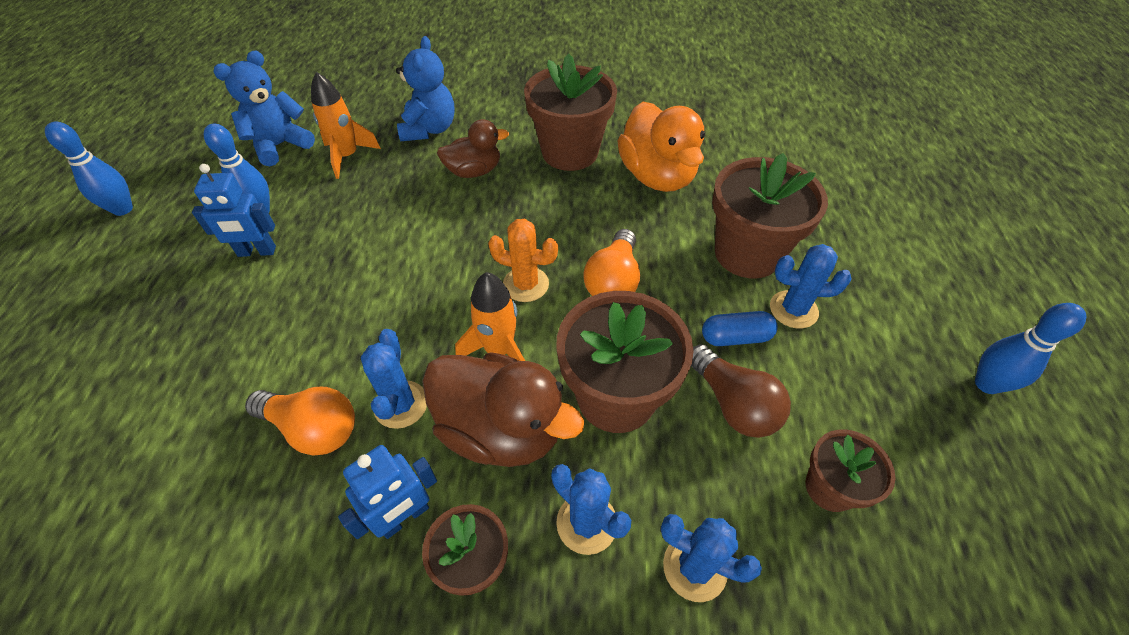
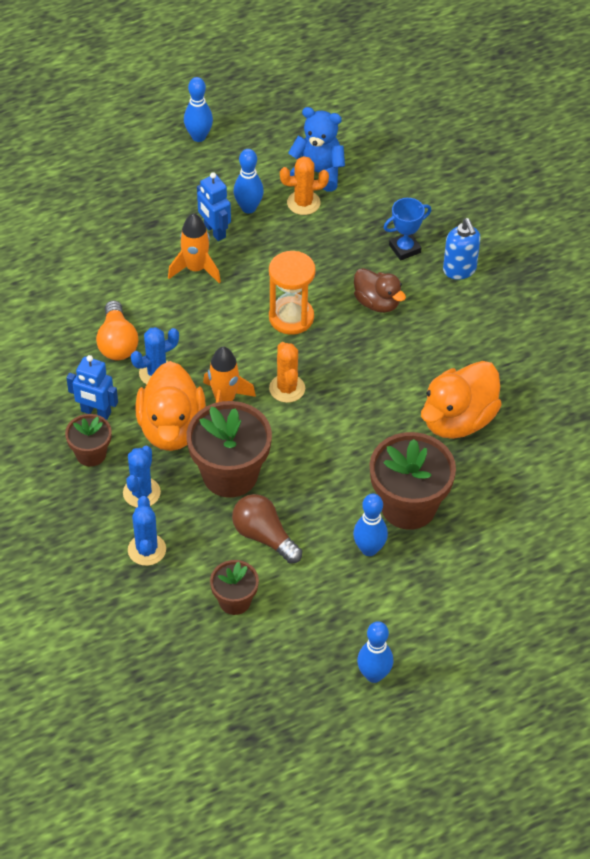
camera: 60 degrees right, 0 degrees up
orange rocket [311,72,381,179] -> orange rocket moved to [168,213,221,283]
blue teddy bear [396,36,455,141] -> blue trophy [384,198,431,261]
brown duck [422,352,584,467] -> orange duck [135,361,206,451]
brown flower pot [524,53,617,171] -> none
orange light bulb [583,229,640,296] -> none
brown light bulb [691,344,791,438] -> brown light bulb turned 105 degrees clockwise [232,494,302,564]
blue capsule [702,311,778,346] -> none
blue cactus [770,244,852,329] -> blue bowling pin [353,494,388,556]
none -> orange hourglass [269,251,316,335]
none -> orange cactus [280,156,329,215]
none -> blue soap dispenser [443,218,480,280]

